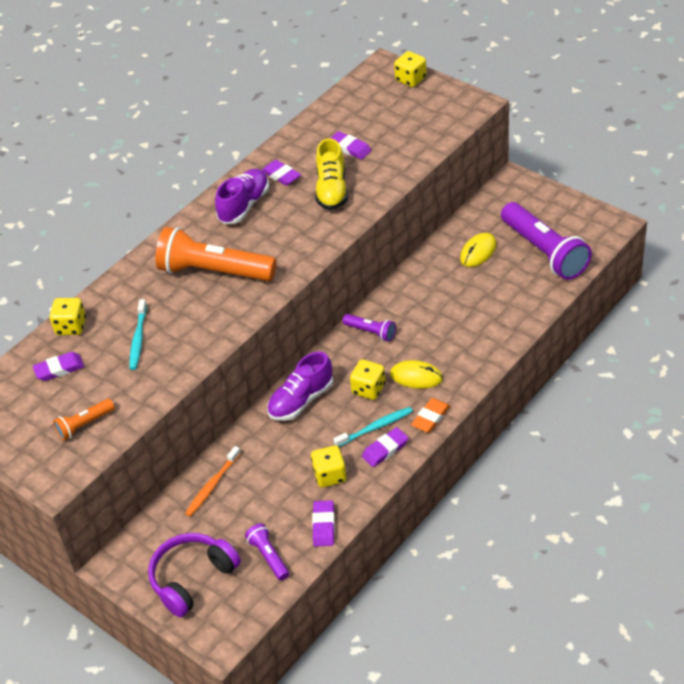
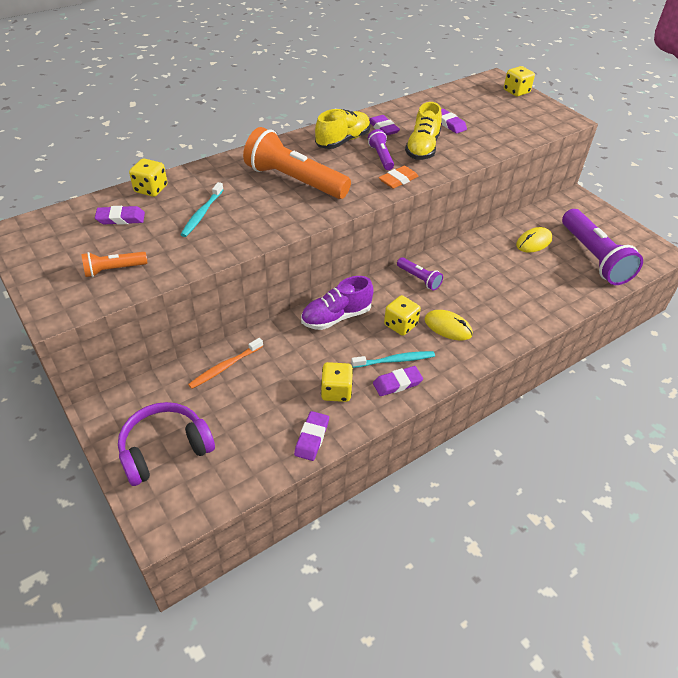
camera: 10 degrees right, 0 degrees up
purple shoe [215,169,269,224] -> yellow shoe [315,109,370,149]
purple flashlight [245,523,289,581] -> purple flashlight moved to [368,129,394,170]
orange eraser [411,398,450,433] -> orange eraser moved to [379,166,419,189]

